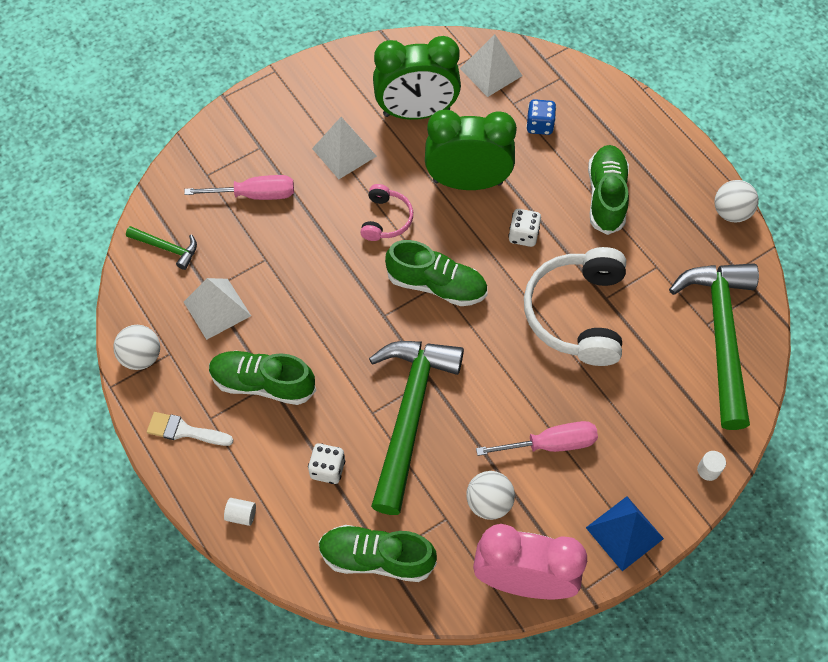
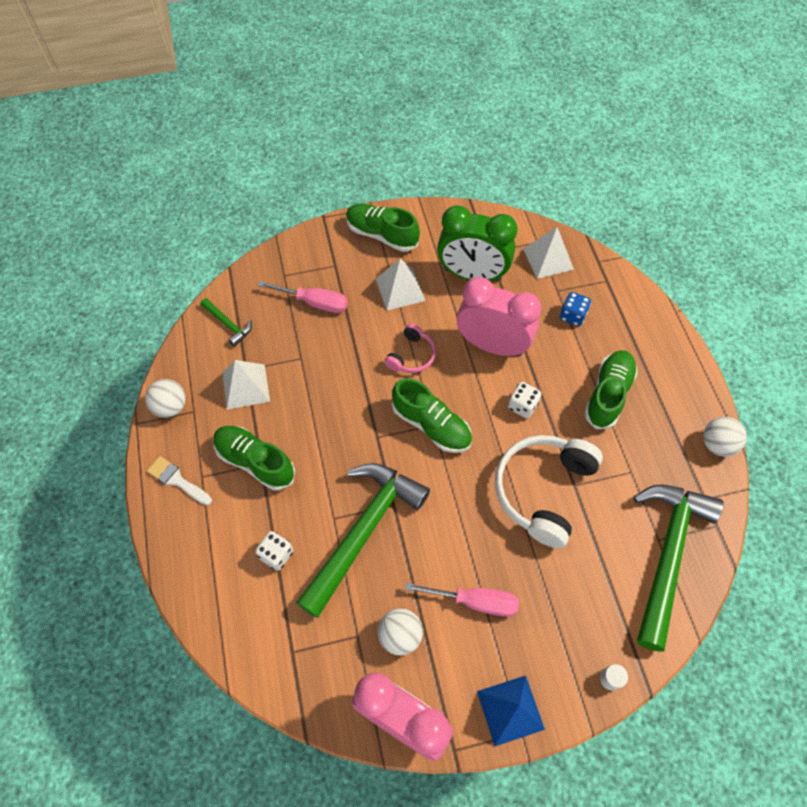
camera: 20 degrees right, 0 degrees up
white cylinder [224,498,256,526] -> none
green shoe [318,525,437,582] -> green shoe moved to [346,204,420,252]
green clock [425,110,517,190] -> pink clock [456,277,541,357]

